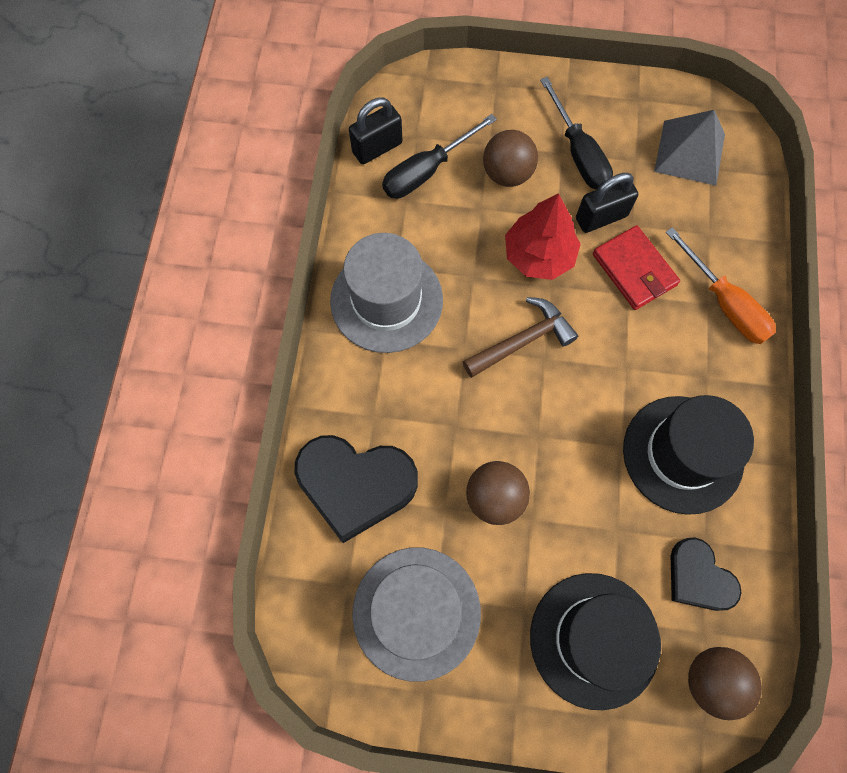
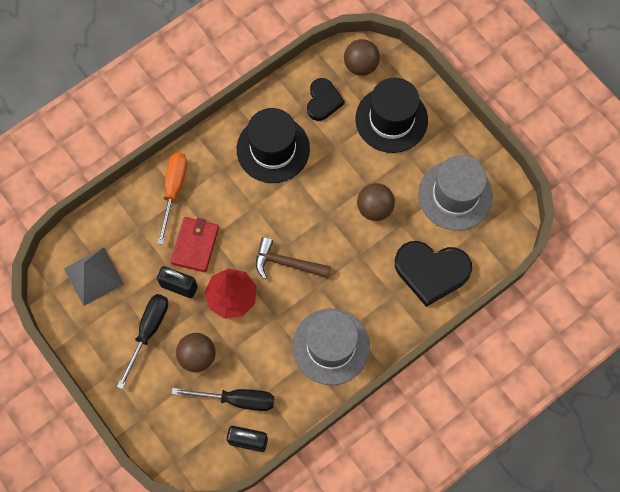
camera: 135 degrees left, 0 degrees up
black heart [295,435,418,543] -> black heart turned 135 degrees clockwise [395,241,472,307]

